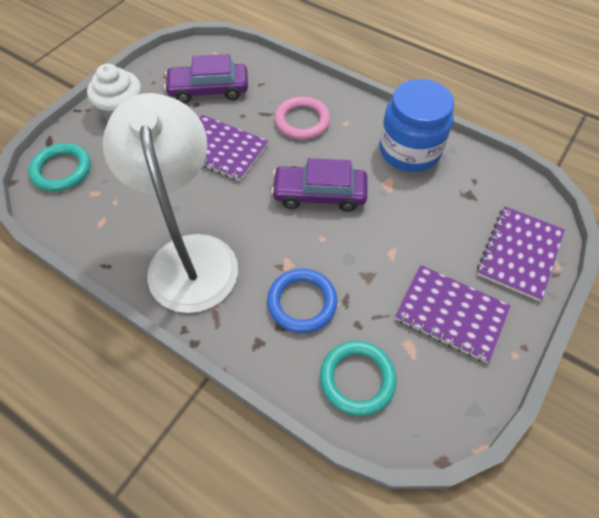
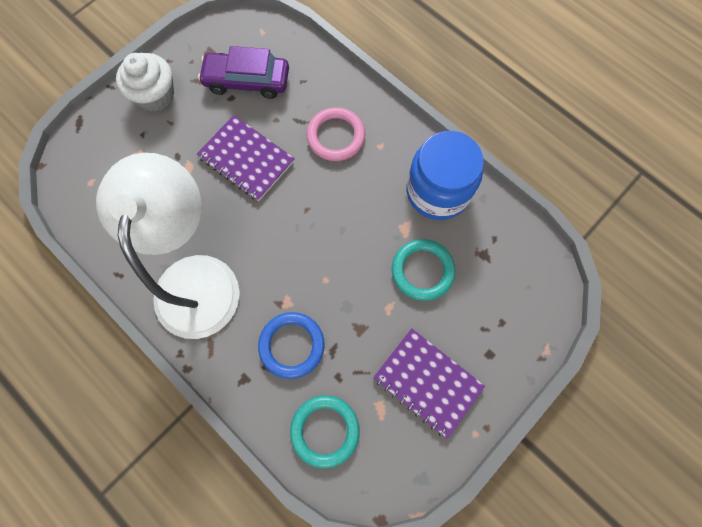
camera: 10 degrees right, 15 degrees up
turquoise ring [28,143,91,191] -> turquoise ring moved to [392,239,455,301]
purple car [271,158,368,212] -> none
purple notebook [477,206,565,301] -> none

